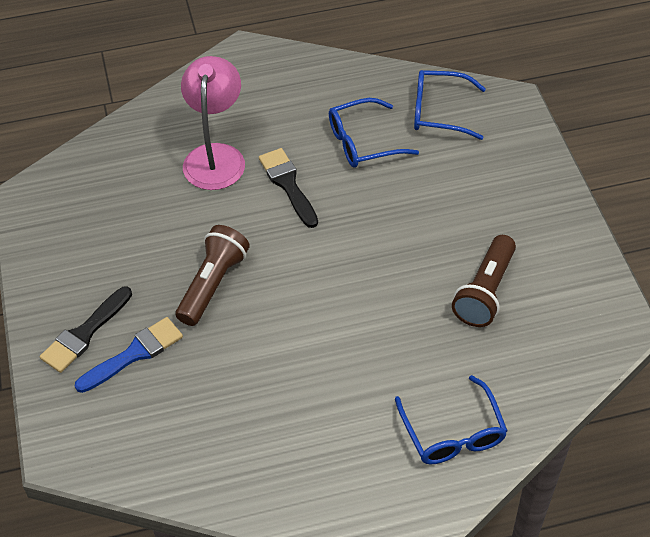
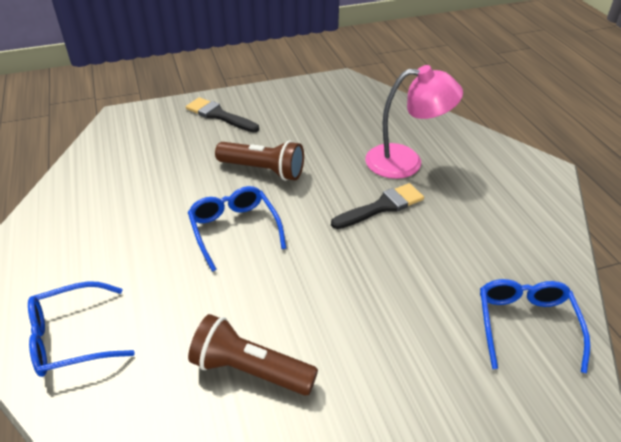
camera: 85 degrees right, 10 degrees down
blue brush [75,317,183,393] -> none
blue glasses [329,98,419,168] -> blue glasses moved to [188,186,286,272]

